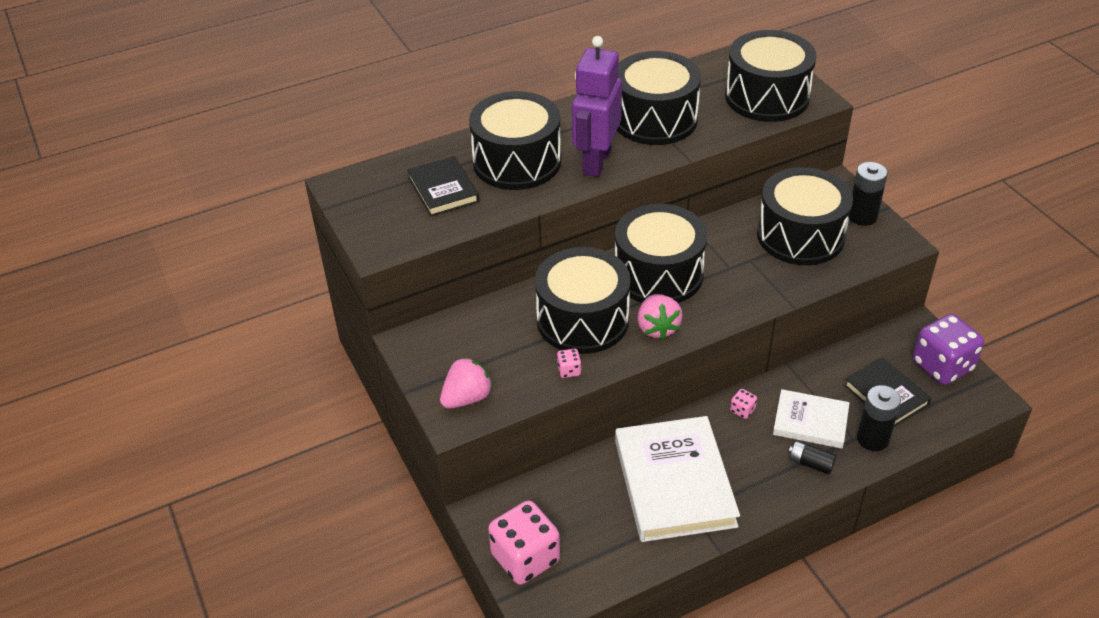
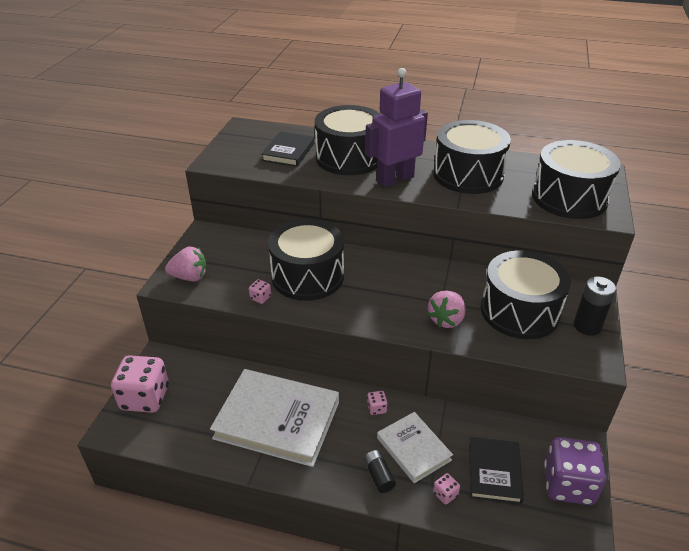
camera: 40 degrees right, 5 degrees down
black drum [615,204,707,303] -> none
white book [615,416,740,542] -> white book turned 75 degrees clockwise [210,369,339,467]
pink strawberry [637,294,683,340] -> pink strawberry moved to [427,291,465,328]
black battery [857,385,901,451] -> pink dice [433,473,460,504]

